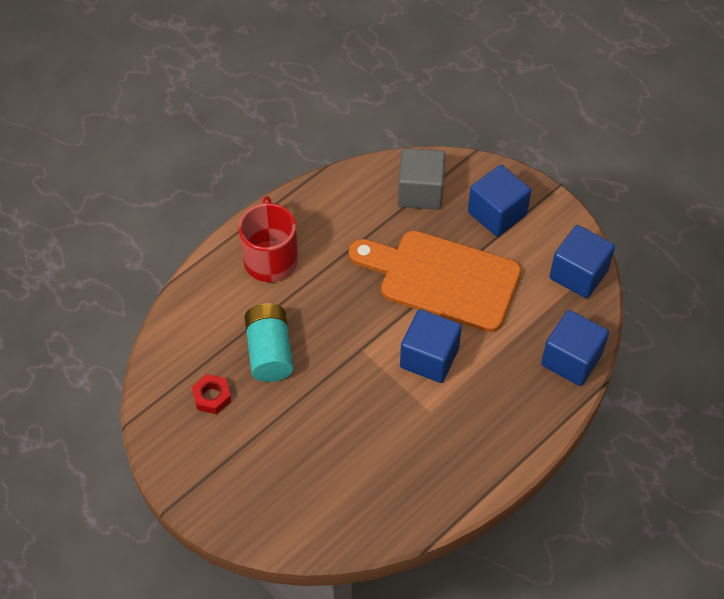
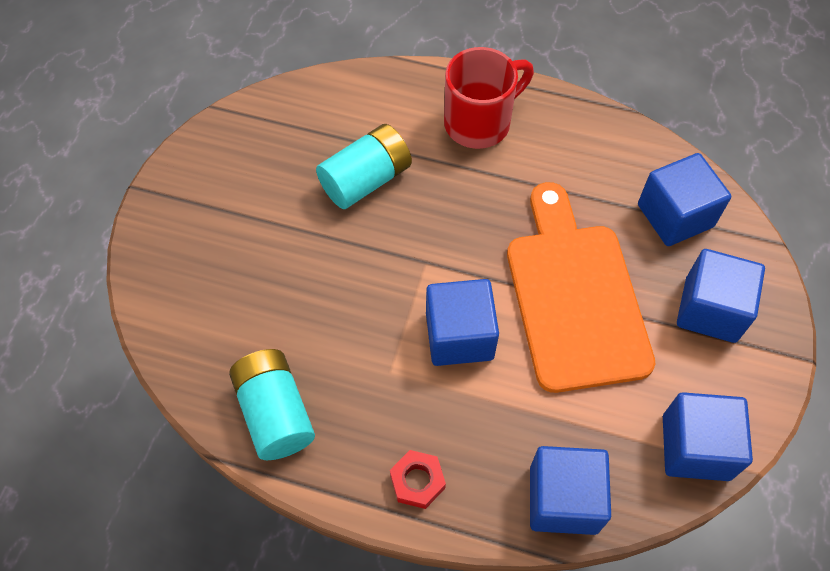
camera: 60 degrees right, 5 degrees up
red nut [192,374,232,414] -> red nut moved to [390,450,446,509]
grey cube [398,148,446,210] -> blue cube [638,153,731,246]
none -> turquoise battery [229,349,315,460]

